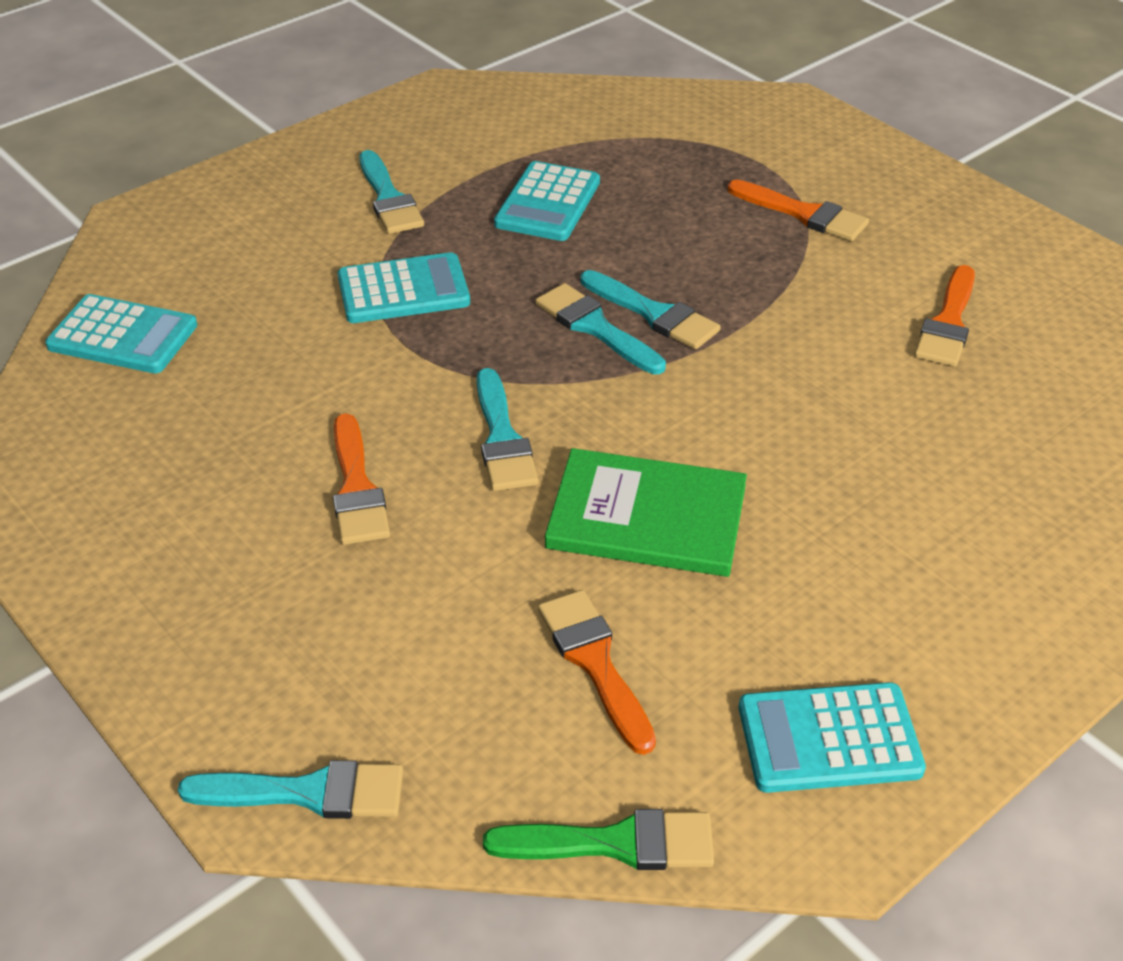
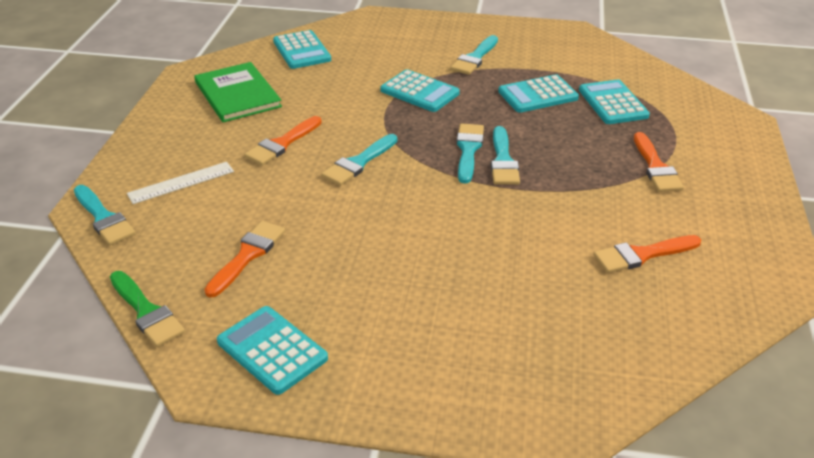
camera: 50 degrees right, 5 degrees down
green book [545,448,747,577] -> green book moved to [194,62,282,122]
none -> white ruler [127,162,234,204]
none -> turquoise calculator [579,79,650,124]

